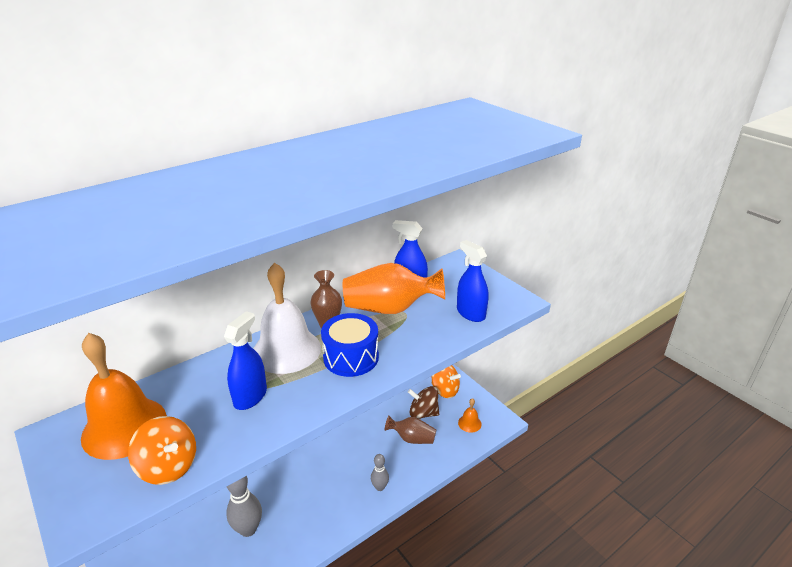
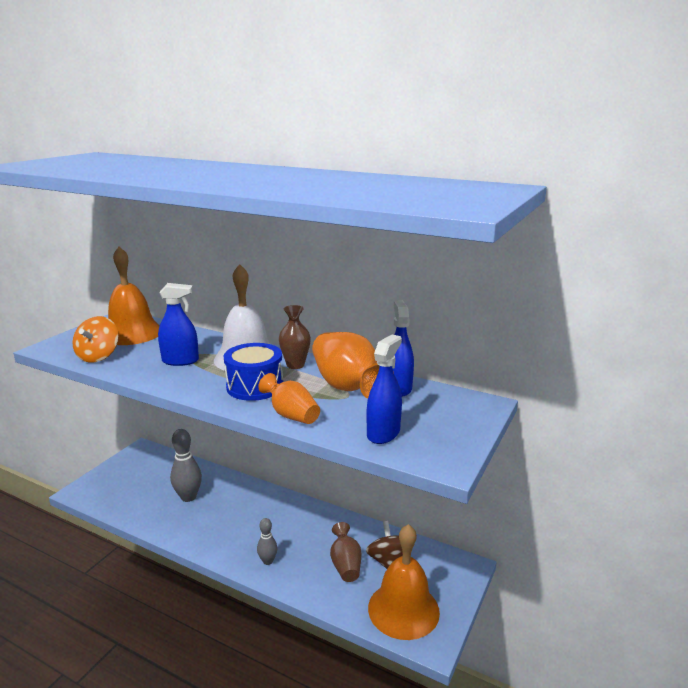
camera: 65 degrees right, 10 degrees down
orange spinning top [432,365,461,398] -> none
orange bell [458,398,482,433] -> orange bell [368,524,440,640], size x2.24
none -> orange vase [258,373,320,424]

